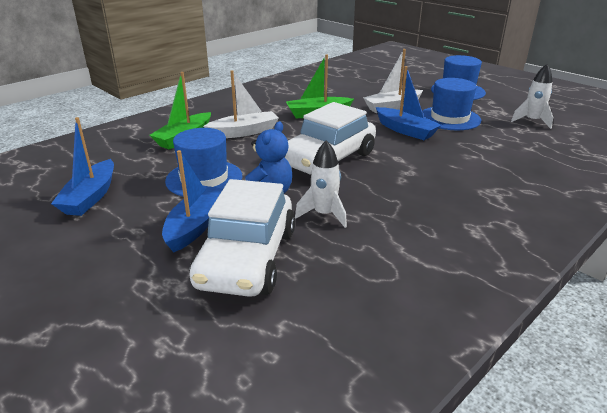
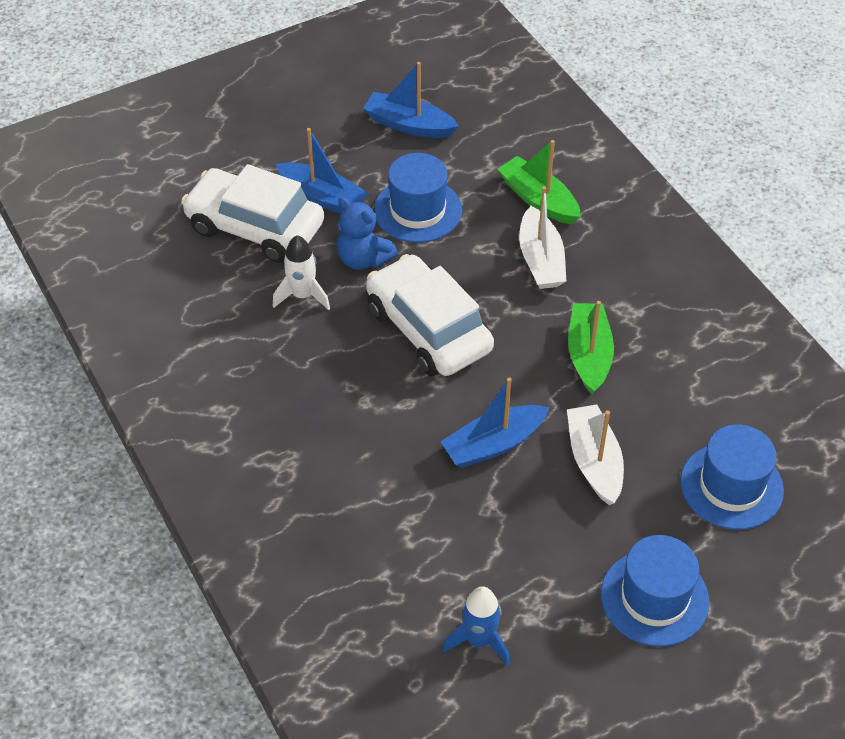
camera: 105 degrees right, 20 degrees up
blue hat [422,78,481,130] -> blue hat moved to [680,424,784,530]
white rocket [511,64,553,129] -> blue rocket [442,586,510,666]

